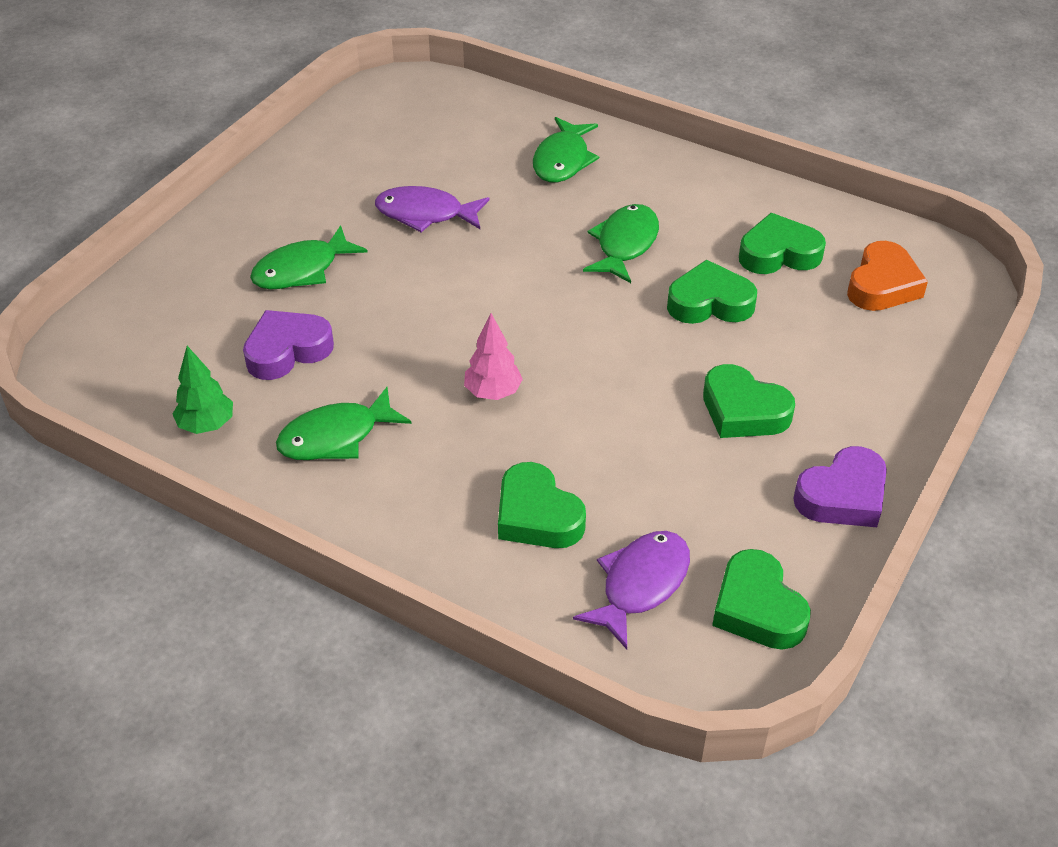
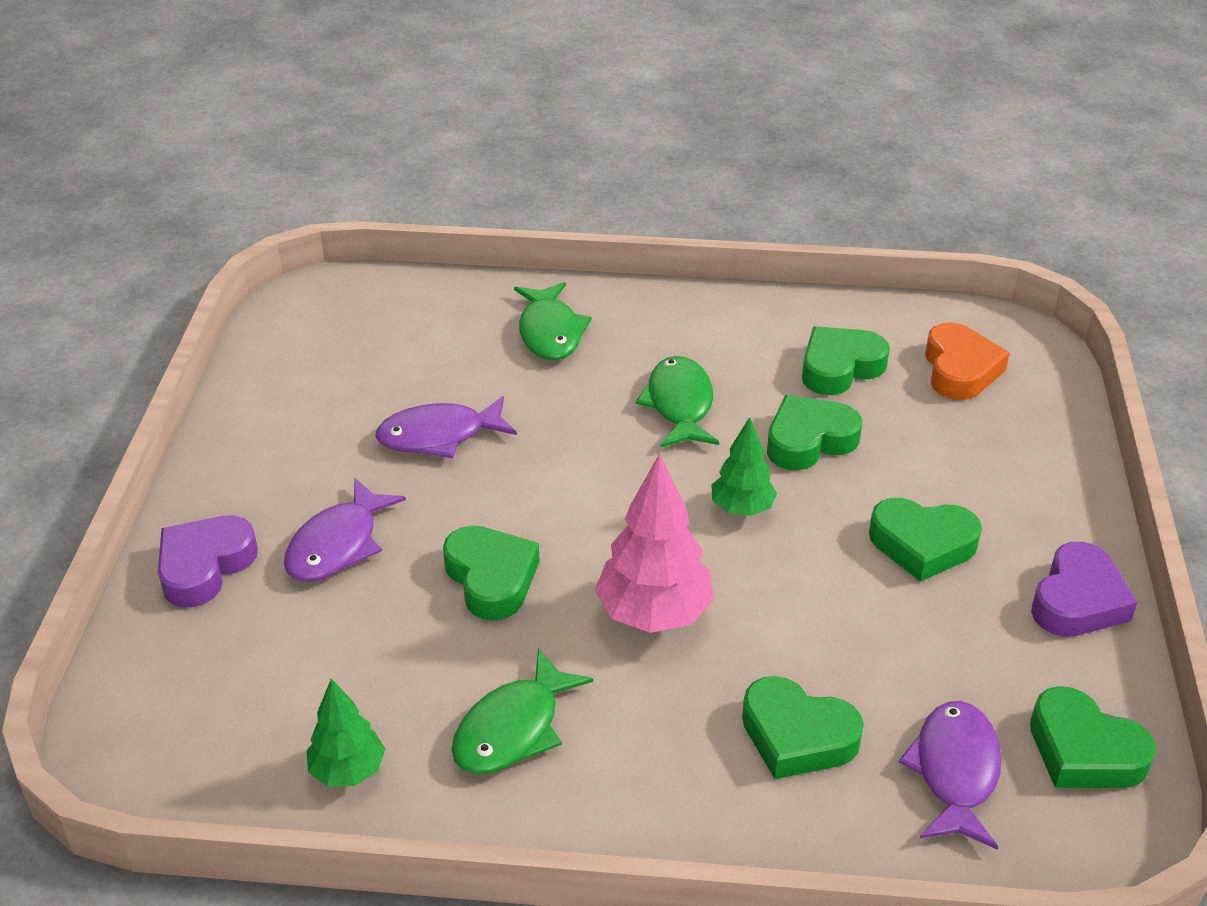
camera: 25 degrees left, 5 degrees down
purple heart [243,310,334,380] -> purple heart moved to [158,516,258,607]
green fish [250,225,368,289] -> purple fish [284,478,406,582]
pink tree [464,313,523,400] -> pink tree [595,453,714,633], size x1.66
none -> green heart [443,526,540,621]
none -> green tree [711,417,777,516]

